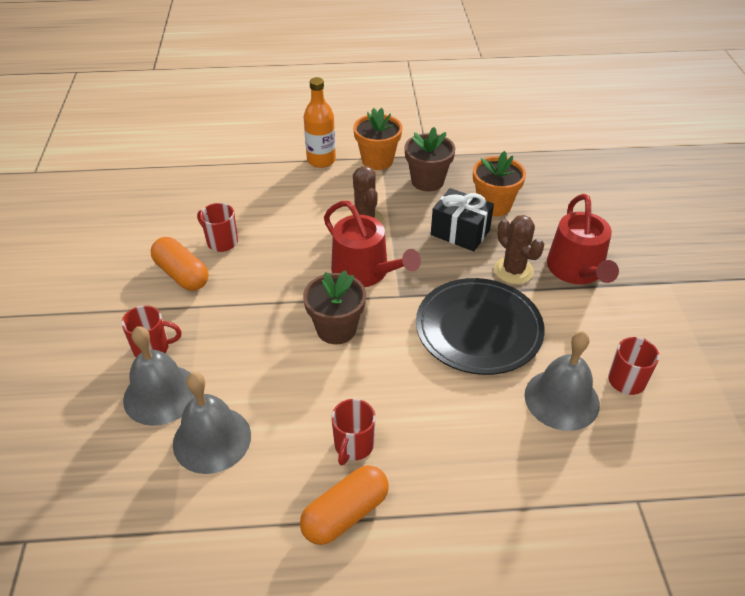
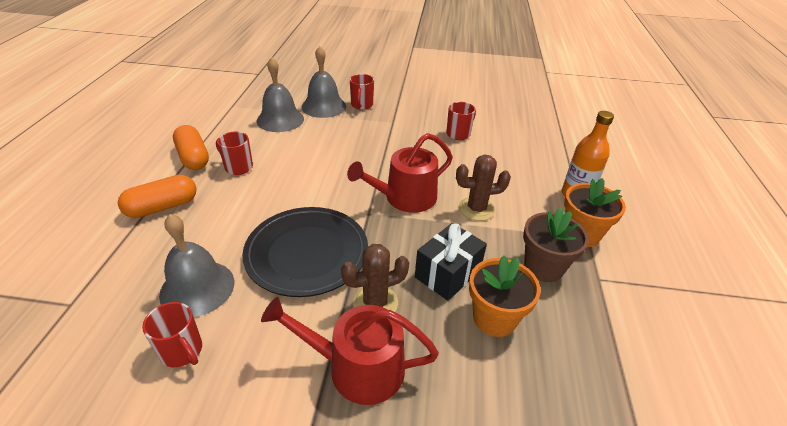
camera: 100 degrees right, 5 degrees down
orange capsule [151,237,208,291] -> orange capsule moved to [118,175,197,218]
brown flower pot [303,270,366,344] -> none

